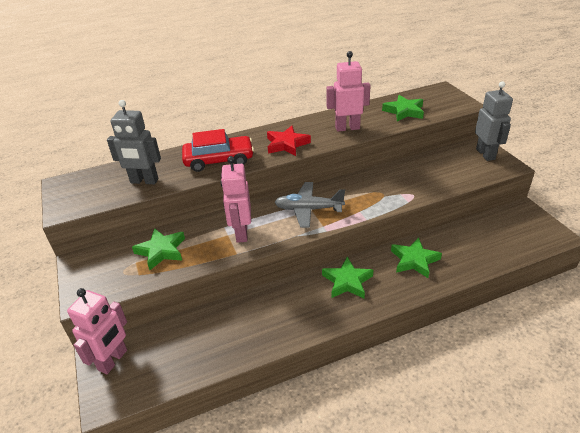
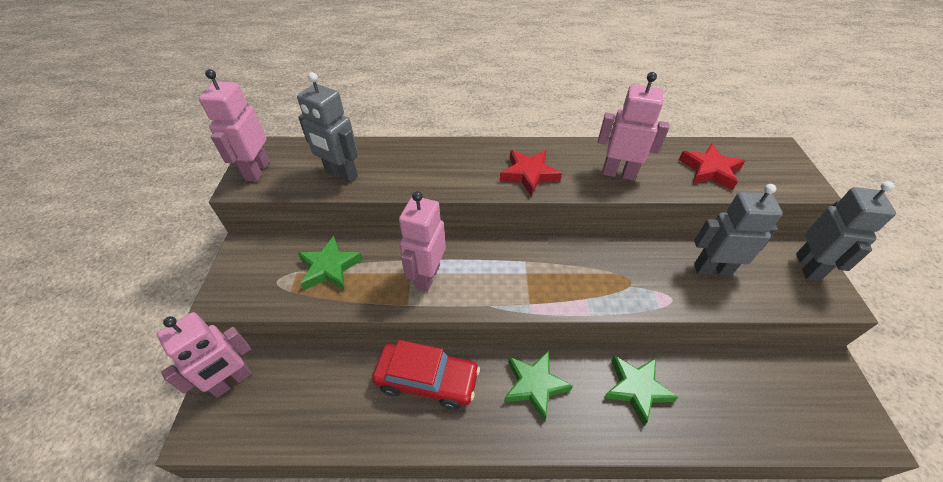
camera: 20 degrees right, 10 degrees up
red car [182,129,254,172] -> red car moved to [372,340,480,410]
grey plane [274,182,345,228] -> none
green star [382,95,424,122] -> red star [679,143,745,190]
none -> pink robot [199,69,270,182]
none -> grey robot [694,184,783,276]

